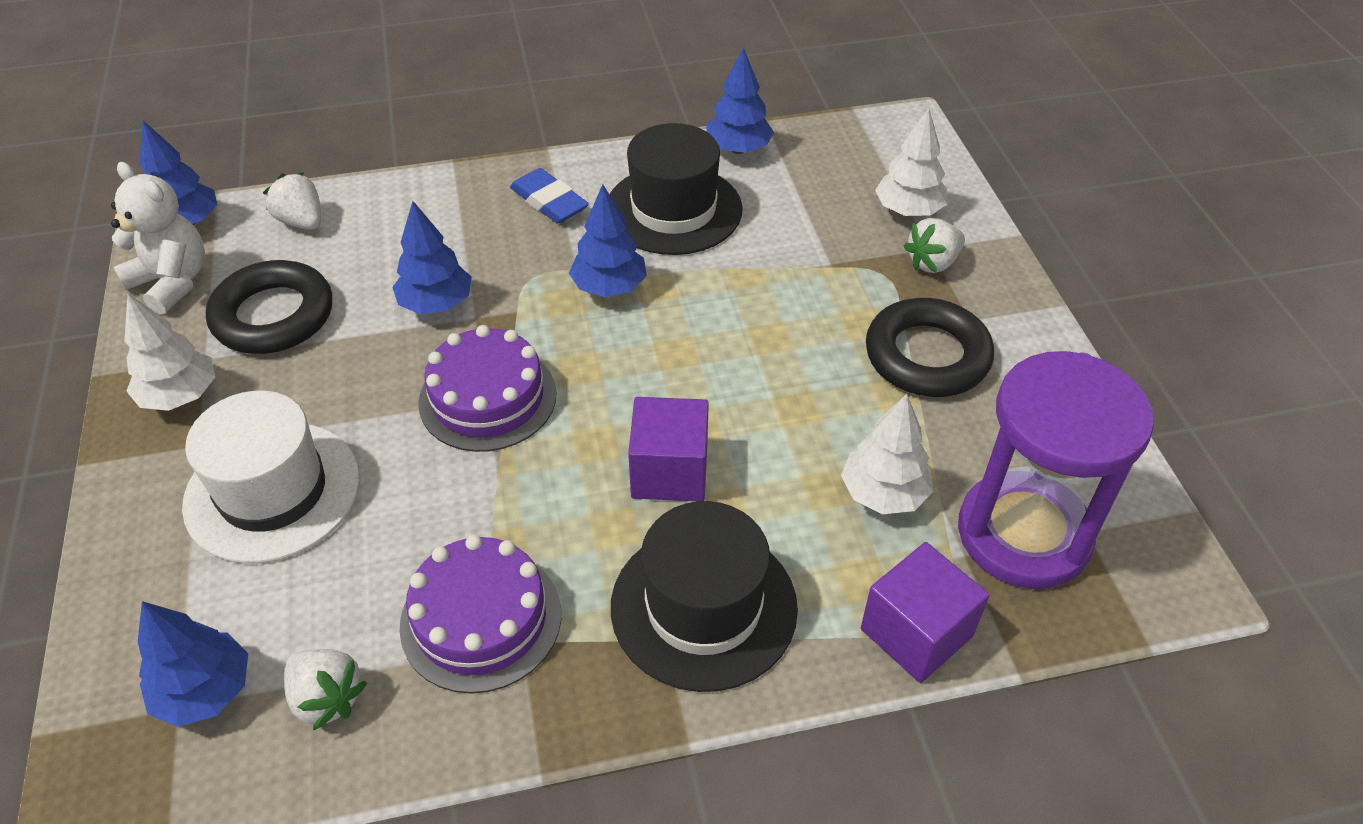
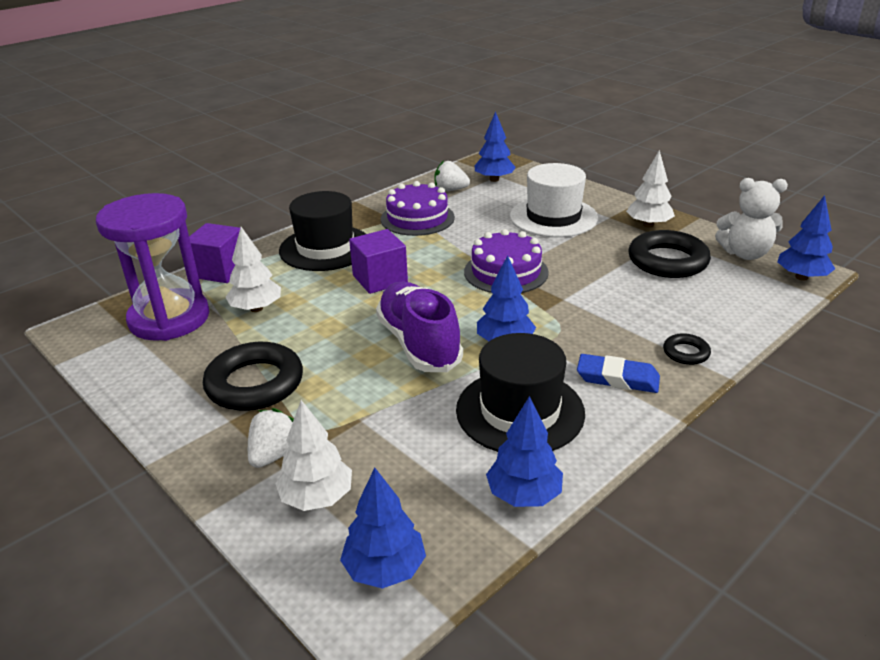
camera: 150 degrees right, 15 degrees down
white strawberry [263,172,321,230] -> none
blue tree [392,201,472,314] -> blue tree moved to [340,468,426,589]
none -> purple shoe [376,282,463,372]
none -> black ring [663,333,711,365]

